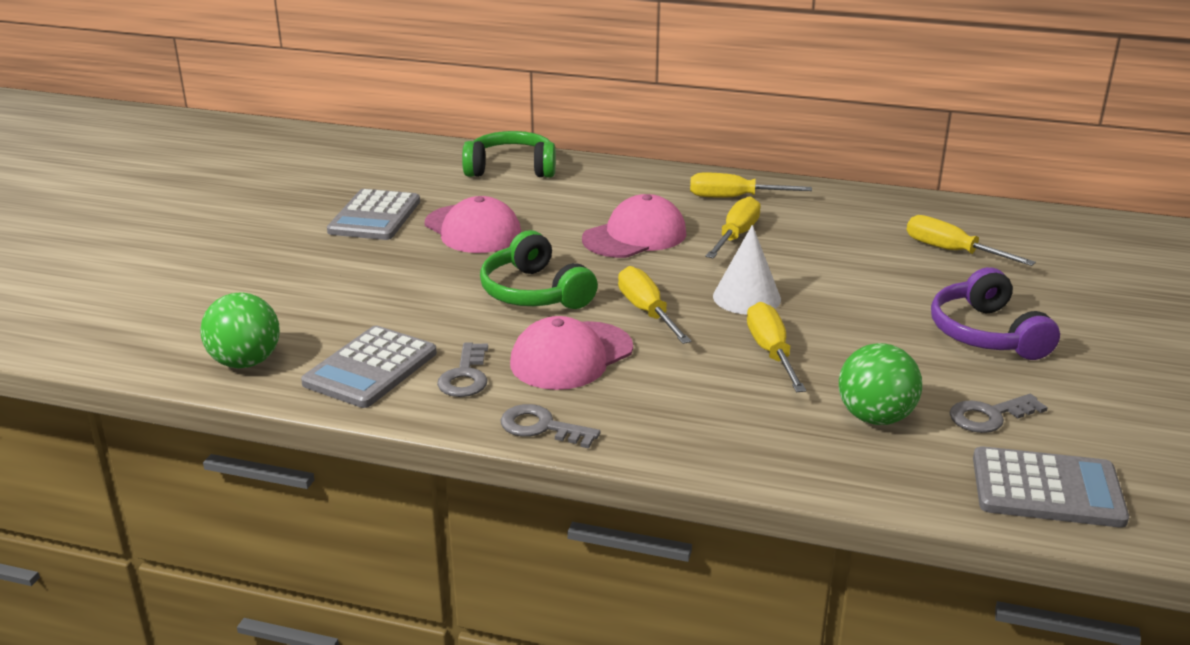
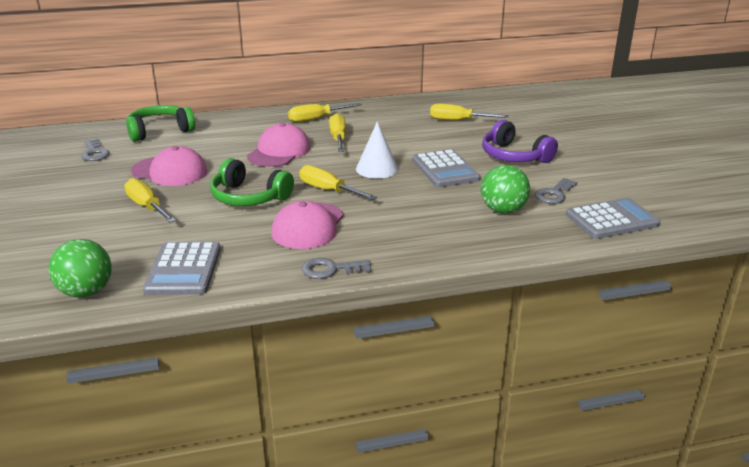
camera: 30 degrees left, 0 degrees up
grey calculator [327,189,420,240] -> grey calculator moved to [412,149,481,187]
grey key [437,342,488,397] -> grey key moved to [81,139,110,161]
yellow screwdriver [747,302,806,392] -> yellow screwdriver moved to [125,178,176,223]

